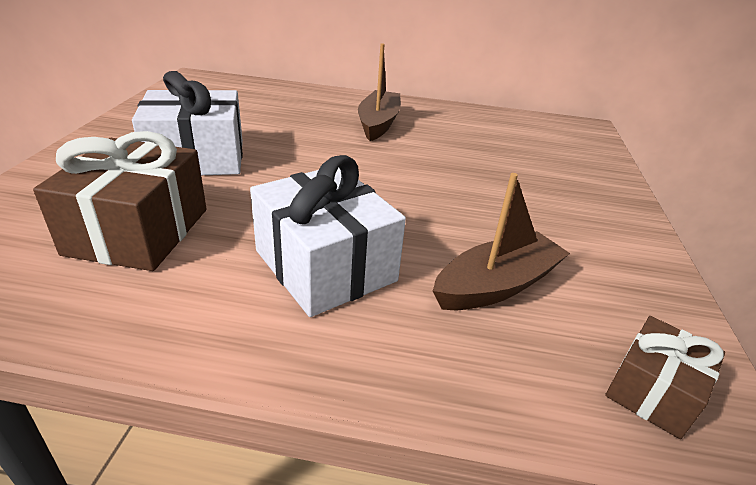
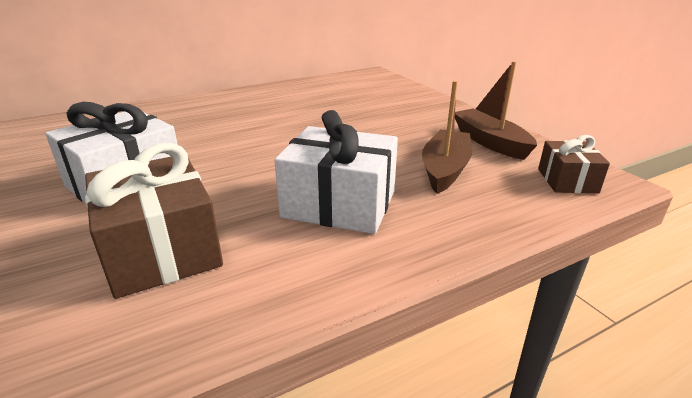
camera: 35 degrees left, 5 degrees down
brown boat [358,43,401,141] -> brown boat moved to [455,61,537,160]

